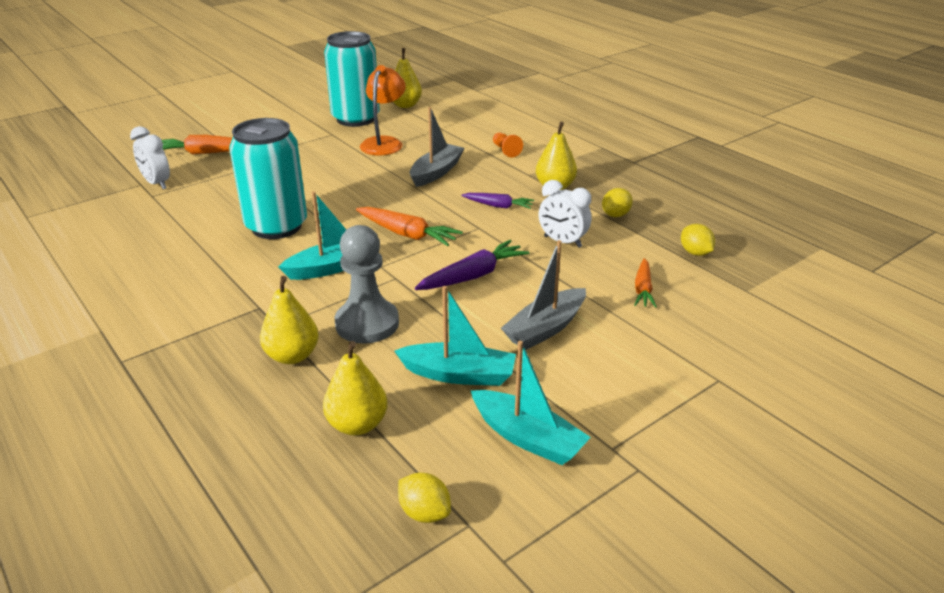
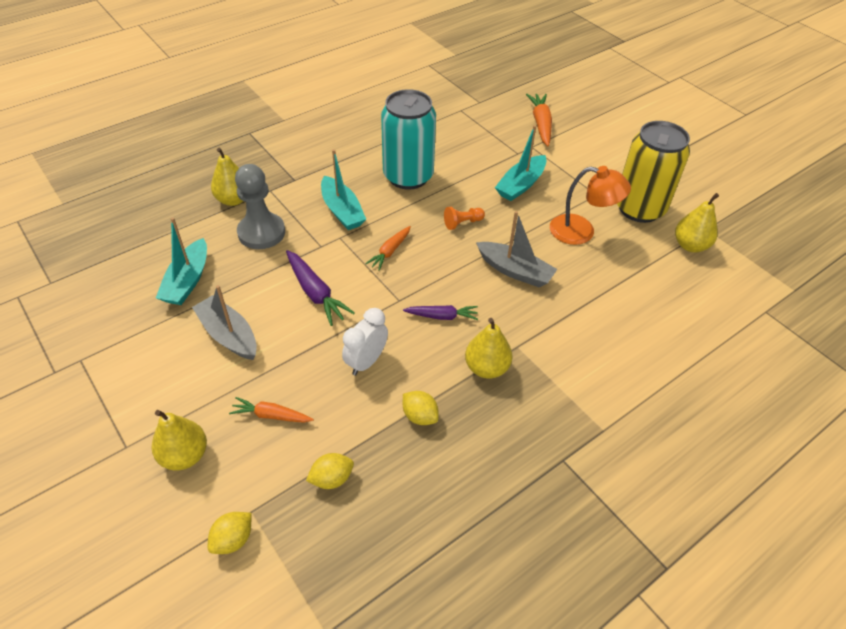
camera: 90 degrees right, 15 degrees up
white clock [130,126,170,189] -> none
yellow pear [323,341,388,436] -> yellow pear moved to [152,410,207,471]
turquoise can [324,31,380,127] -> yellow can [617,121,690,223]
orange carrot [356,207,463,246] -> orange carrot [365,226,411,271], size x0.65
yellow lemon [398,473,451,523] -> yellow lemon moved to [208,512,252,554]
purple carrot [461,193,534,209] -> purple carrot turned 105 degrees counterclockwise [403,305,478,320]
turquoise boat [471,341,591,465] -> turquoise boat moved to [495,125,547,201]
orange pawn [493,133,523,158] -> orange pawn moved to [444,207,485,230]

